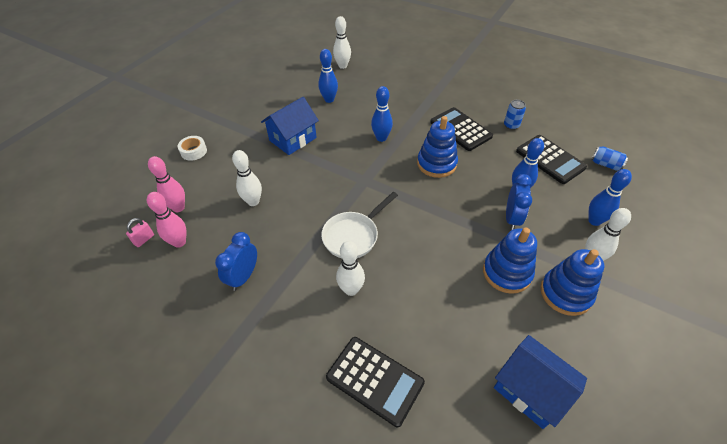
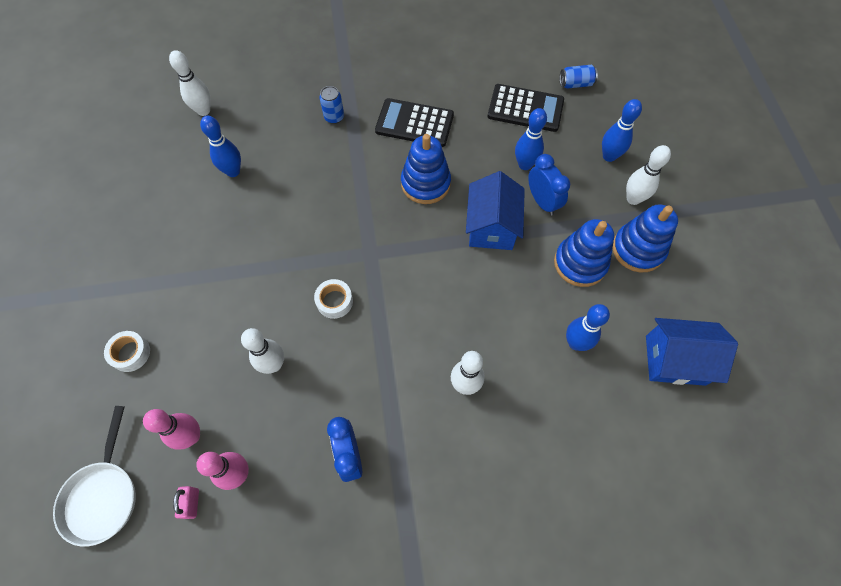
camera: 40 degrees left, 15 degrees up
blue house [261,97,319,155] -> blue house moved to [466,171,525,250]
white pan [321,192,398,259] -> white pan moved to [53,406,136,547]
black calculator [326,337,425,427] -> none
blue bowling pin [371,86,393,142] -> blue bowling pin moved to [566,304,610,351]
blue can [504,100,526,130] -> blue can moved to [319,86,344,124]
none -> white tape [314,279,353,319]

